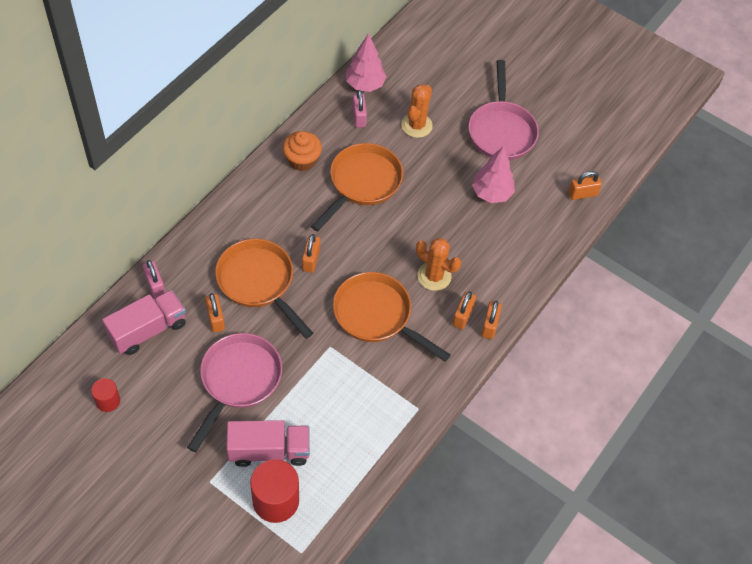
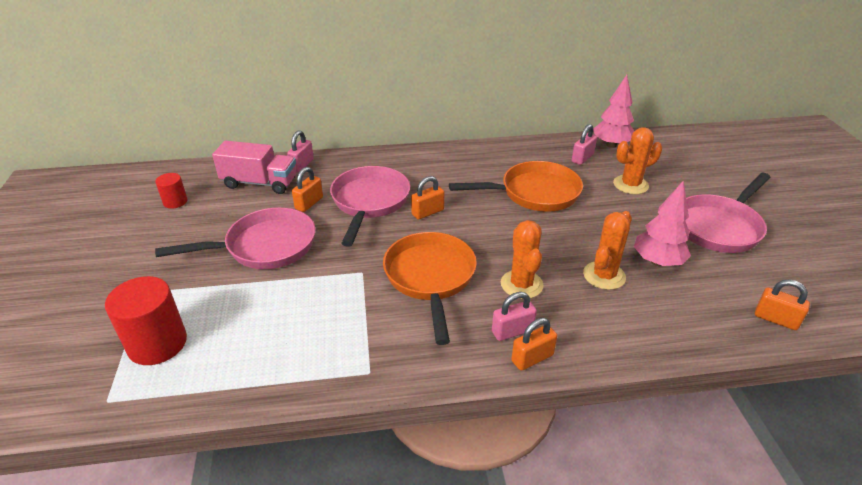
camera: 50 degrees right, 20 degrees down
orange pan [215,239,313,339] -> pink pan [330,166,410,247]
pink truck [226,420,310,467] -> none
orange cupcake [283,131,322,171] -> none
orange padlock [452,291,476,329] -> pink padlock [492,292,537,341]
none -> orange cactus [583,211,632,290]

